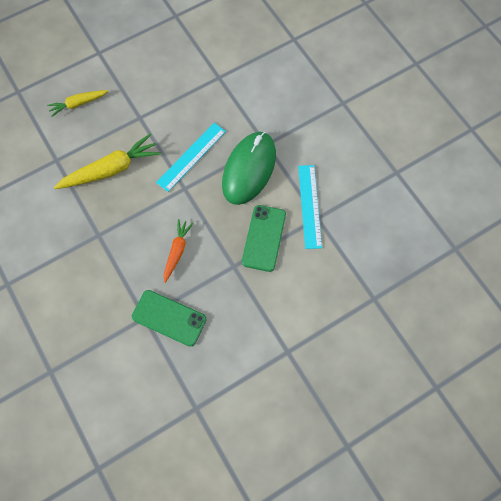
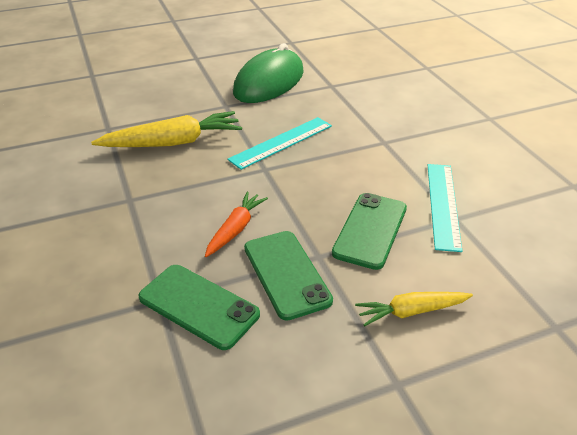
camera: 10 degrees right, 30 degrees down
yellow carrot [47,90,108,117] -> yellow carrot moved to [355,292,473,326]
green mouse [222,132,276,205] -> green mouse moved to [233,43,304,103]
none -> green phone [244,231,333,321]

